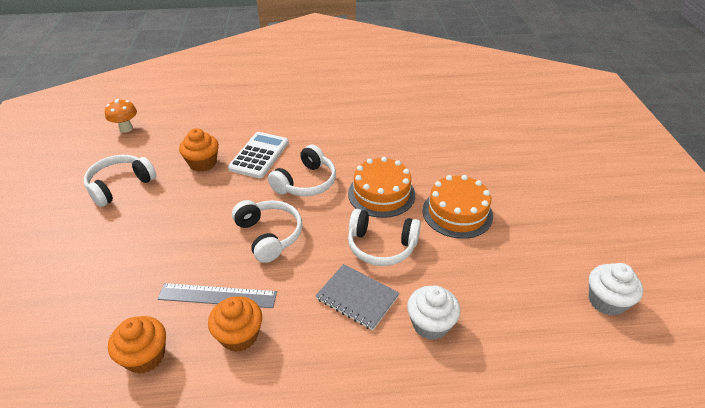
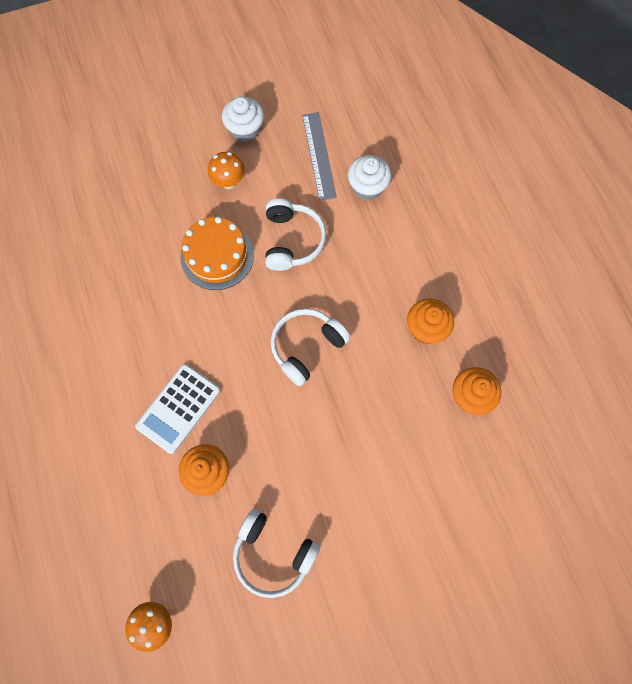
camera: 105 degrees left, 30 degrees up
grey ruler [158,283,277,308] -> grey ruler moved to [302,112,337,201]
white calculator [228,132,289,178] -> white calculator turned 60 degrees counterclockwise [135,364,221,454]
white headphones [268,145,336,196] -> none
grey notebook [315,264,400,330] -> none
orange cake [423,175,493,239] -> orange mushroom [208,152,245,189]
white cupcake [589,263,643,316] -> white cupcake moved to [222,97,264,142]

